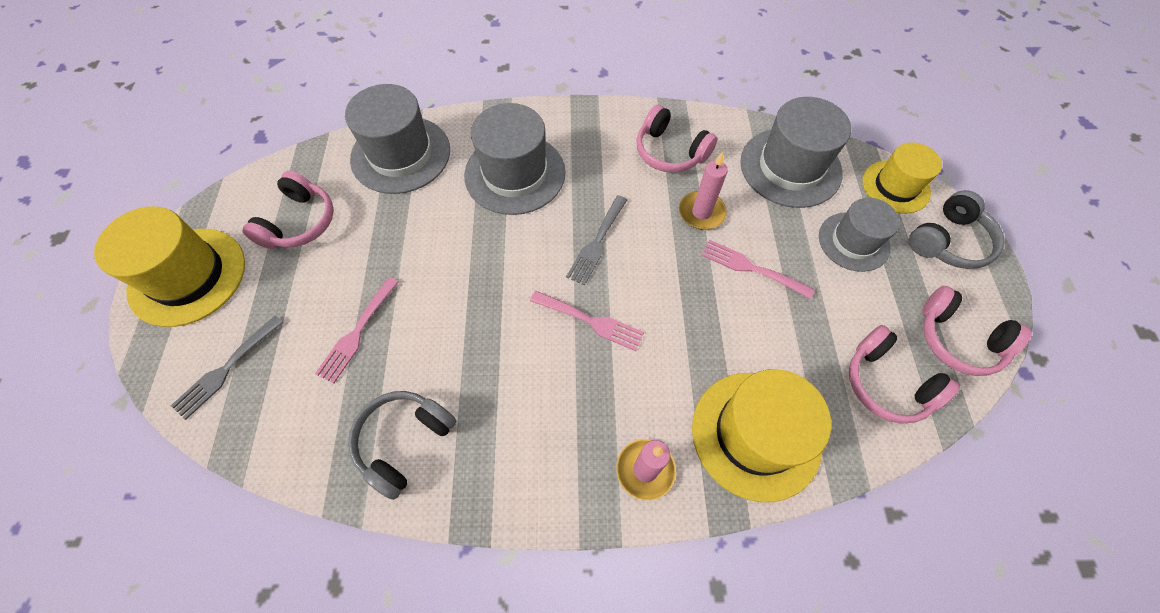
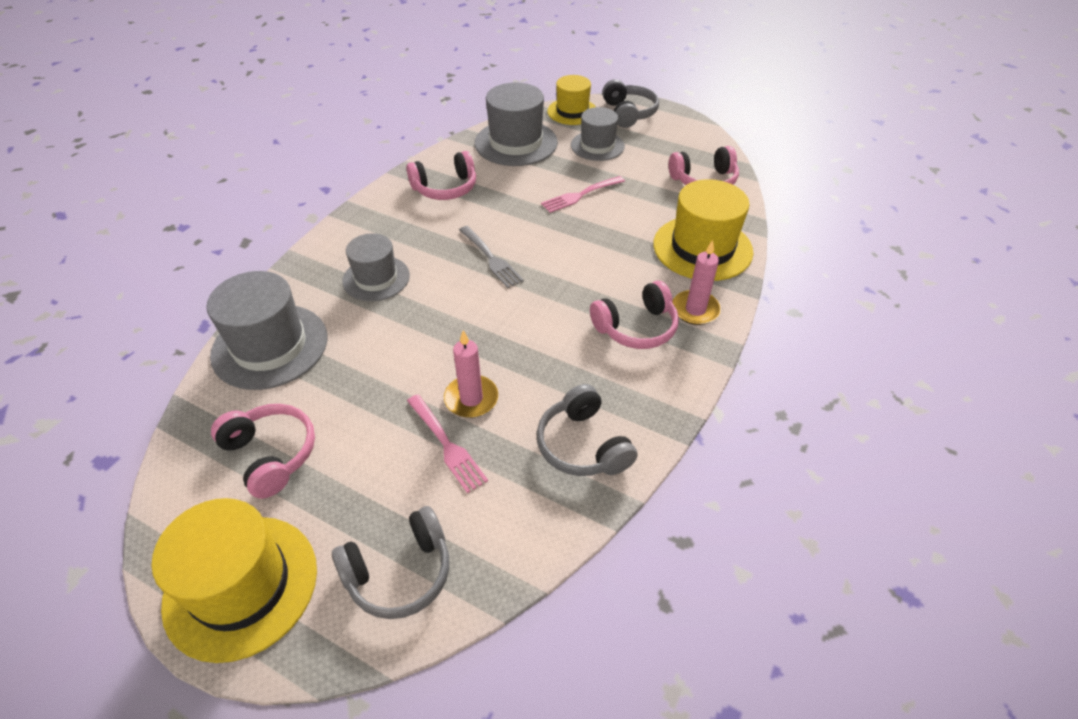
camera: 60 degrees left, 15 degrees down
grey fork [171,315,284,420] -> grey headphones [332,506,449,619]
grey hat [464,103,566,215] -> grey hat [342,233,410,301], size x0.65
pink fork [530,291,644,351] -> none
pink candle [679,152,728,229] -> pink candle moved to [444,330,498,418]
pink headphones [922,286,1032,376] -> pink headphones moved to [590,281,679,349]

